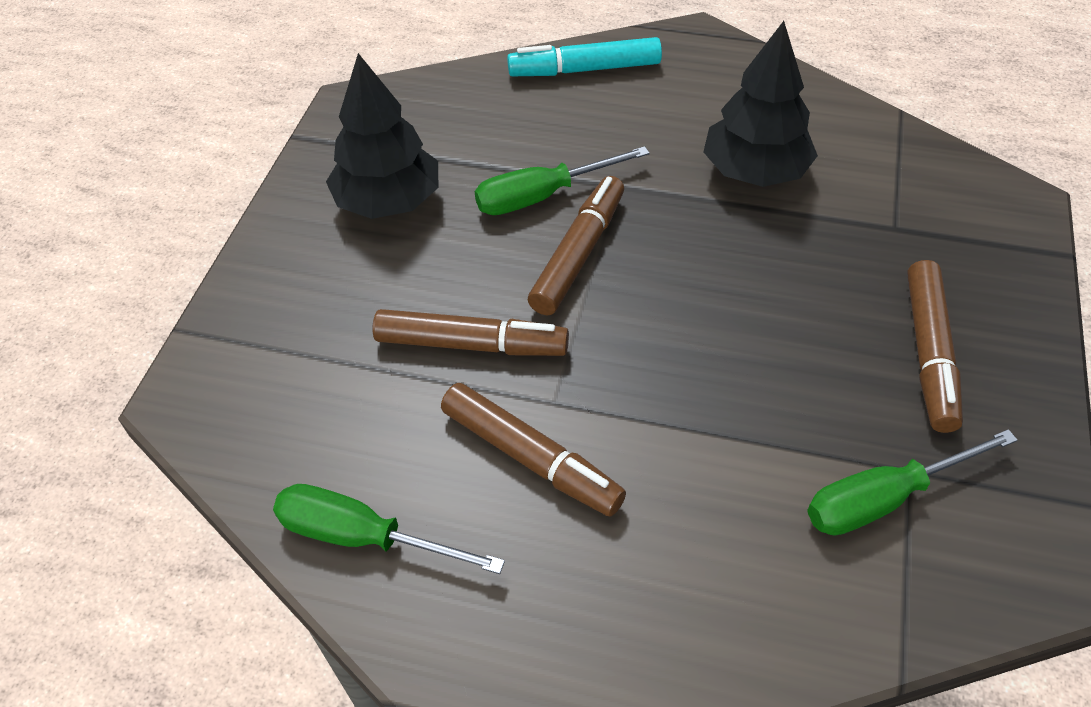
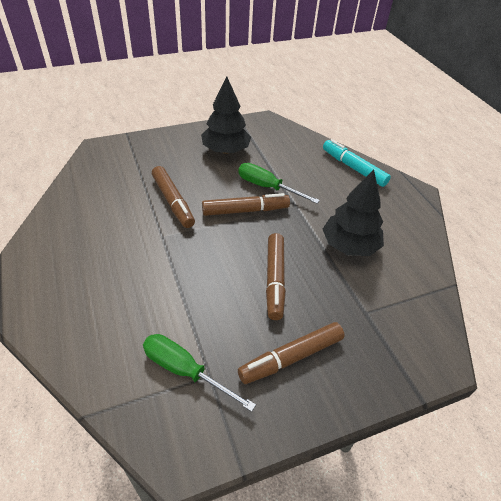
camera: 50 degrees right, 5 degrees down
green screwdriver [273,484,505,574] -> none
brown marker [441,383,626,516] -> brown marker moved to [266,233,286,320]

